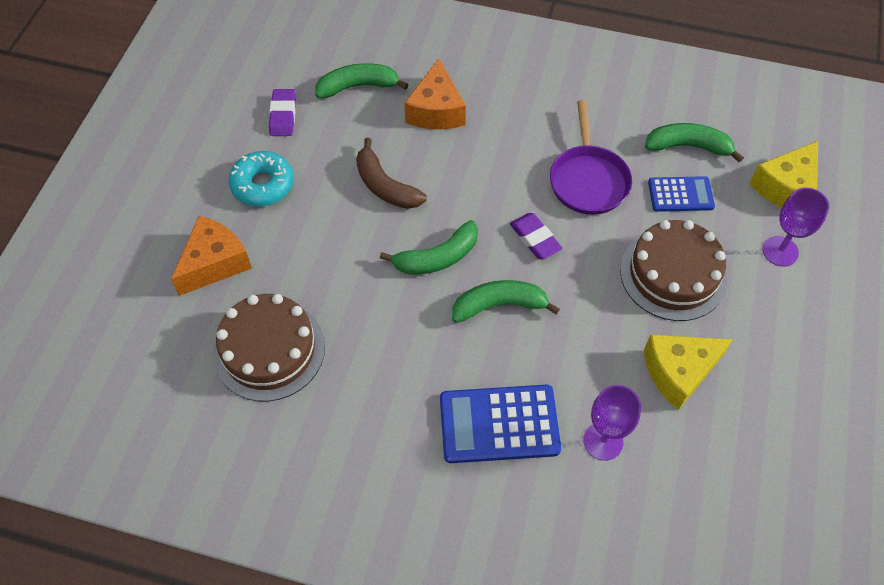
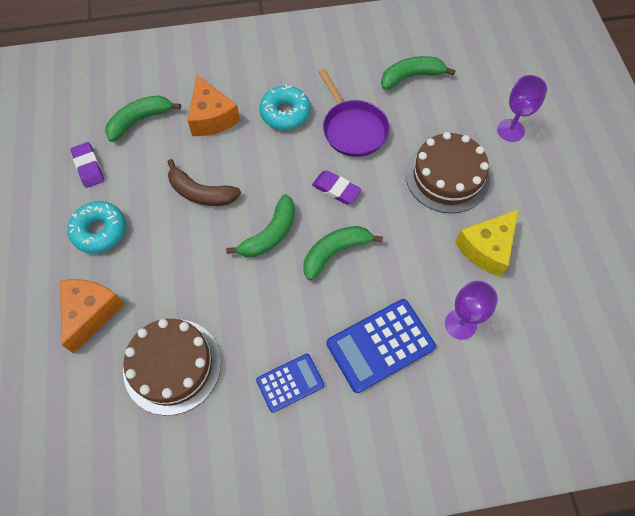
camera: 25 degrees left, 5 degrees up
blue calculator [648,176,715,212] -> blue calculator moved to [256,353,324,413]
yellow cheese [749,141,818,208] -> none
none -> turquoise donut [259,85,311,130]

